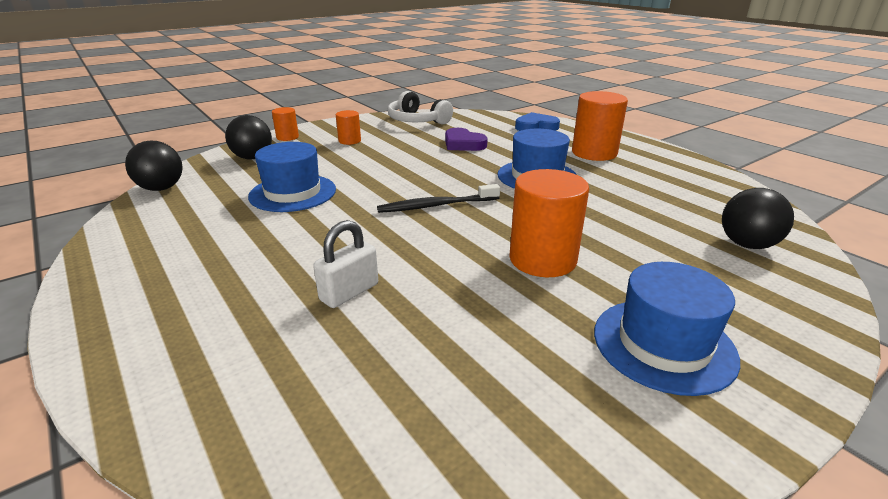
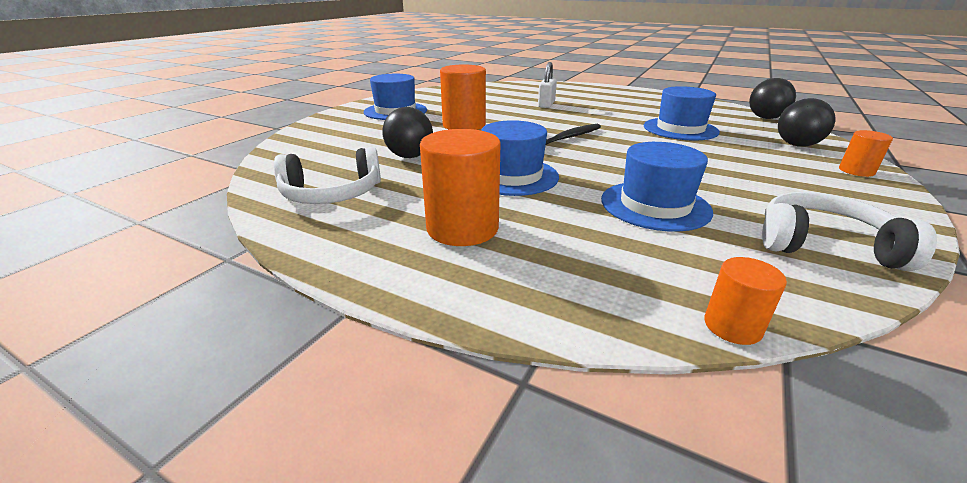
camera: 155 degrees right, 0 degrees up
orange cylinder [336,110,361,145] -> orange cylinder moved to [704,257,787,345]
purple heart [445,128,488,151] -> blue hat [601,142,713,231]
blue heart [515,112,560,131] -> none
black ball [722,188,794,249] -> black ball moved to [383,107,433,158]
none -> white headphones [274,147,381,204]

